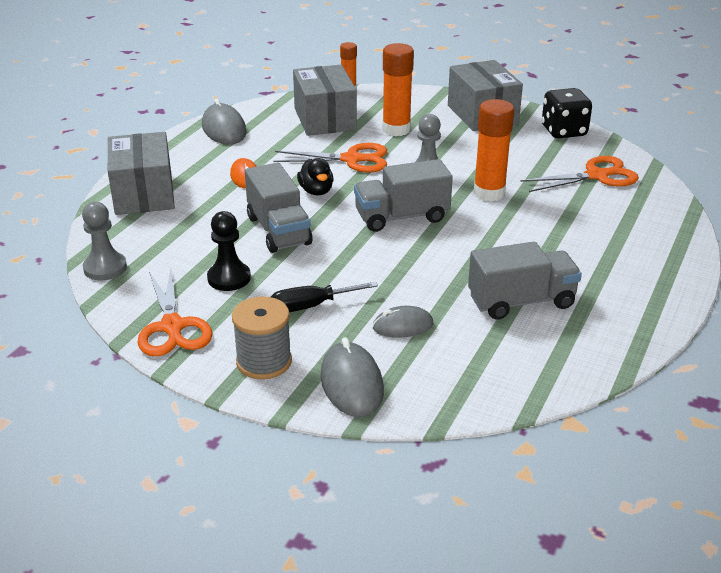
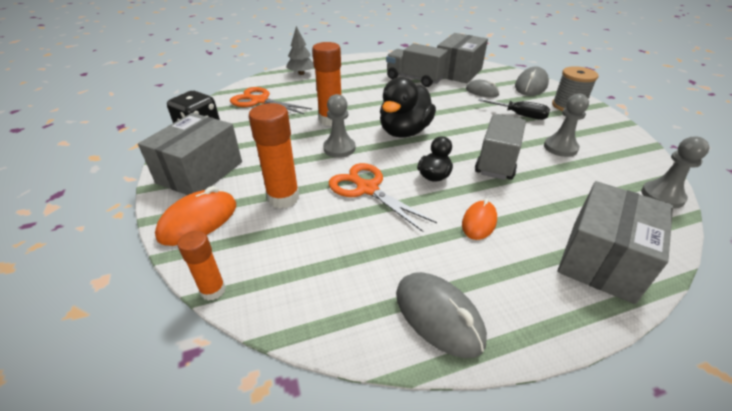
camera: 135 degrees left, 5 degrees up
orange scissors [137,269,213,357] -> none
grey mouse [202,99,247,144] -> grey mouse turned 60 degrees counterclockwise [396,272,487,358]
black pawn [207,211,251,291] -> grey pawn [544,94,589,157]
grey box [293,65,357,136] -> grey box moved to [437,33,488,83]
grey truck [354,159,453,232] -> black duck [380,77,436,138]
none -> orange mouse [155,186,236,246]
none -> grey tree [286,26,314,75]

